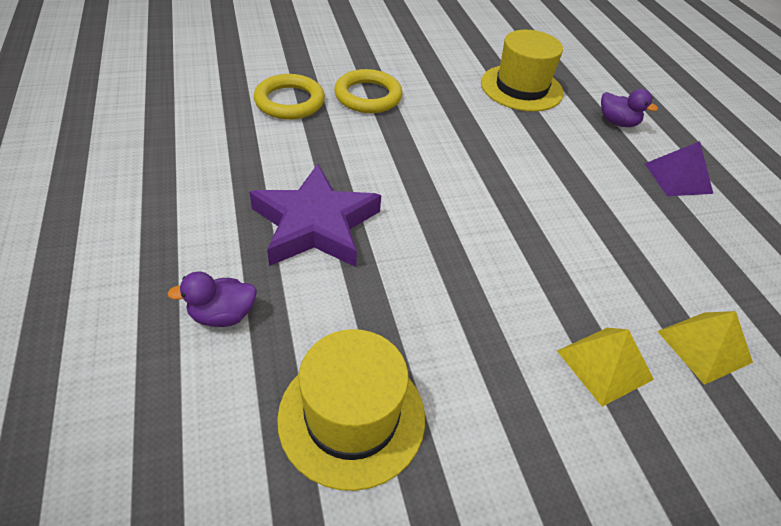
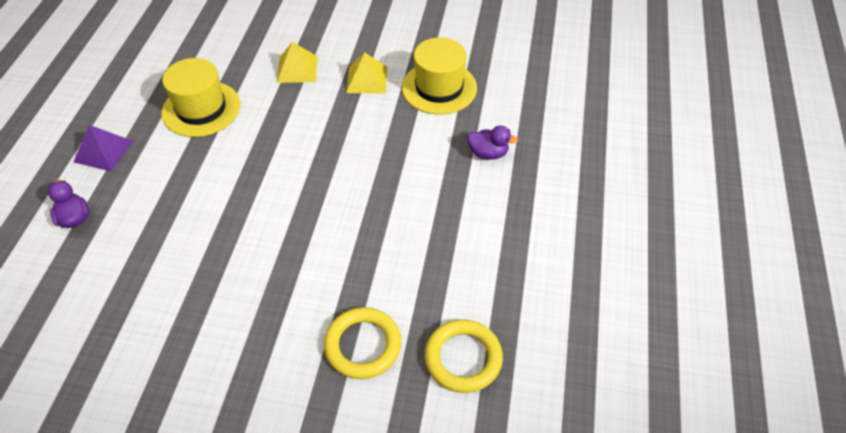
camera: 150 degrees left, 5 degrees up
purple star [249,164,381,267] -> none
yellow ring [334,69,402,113] -> yellow ring moved to [425,319,503,393]
yellow hat [481,30,564,112] -> yellow hat moved to [161,58,240,137]
yellow pyramid [657,311,753,385] -> yellow pyramid moved to [346,52,387,94]

